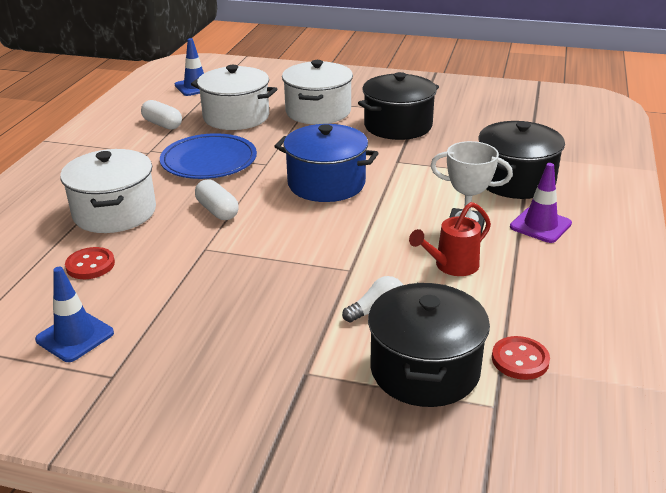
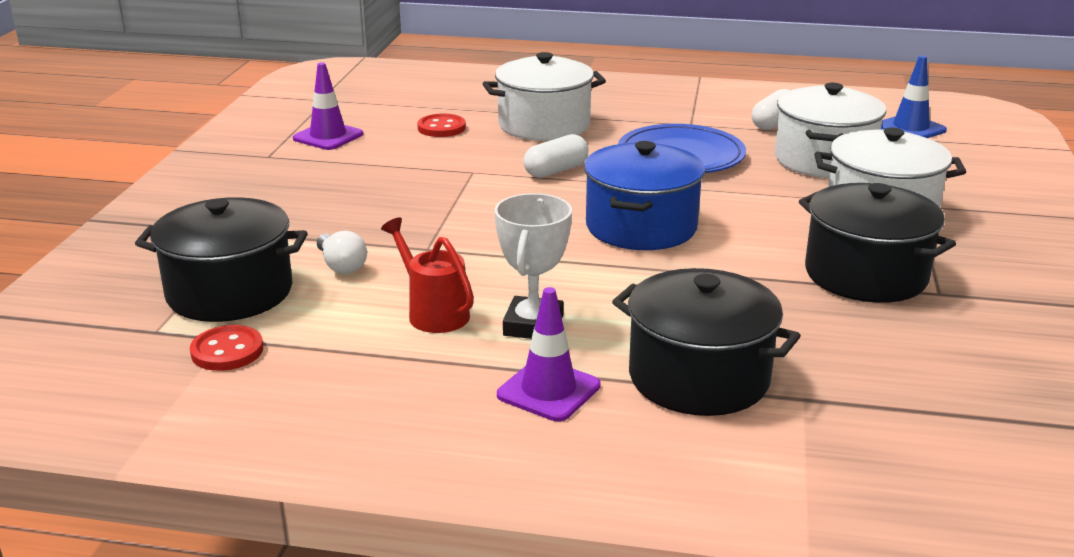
camera: 85 degrees right, 5 degrees down
blue traffic cone [35,267,114,362] -> purple traffic cone [293,62,363,150]

